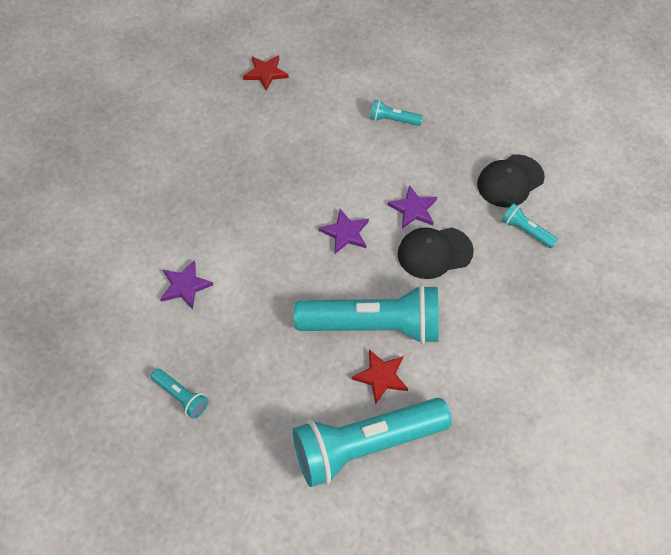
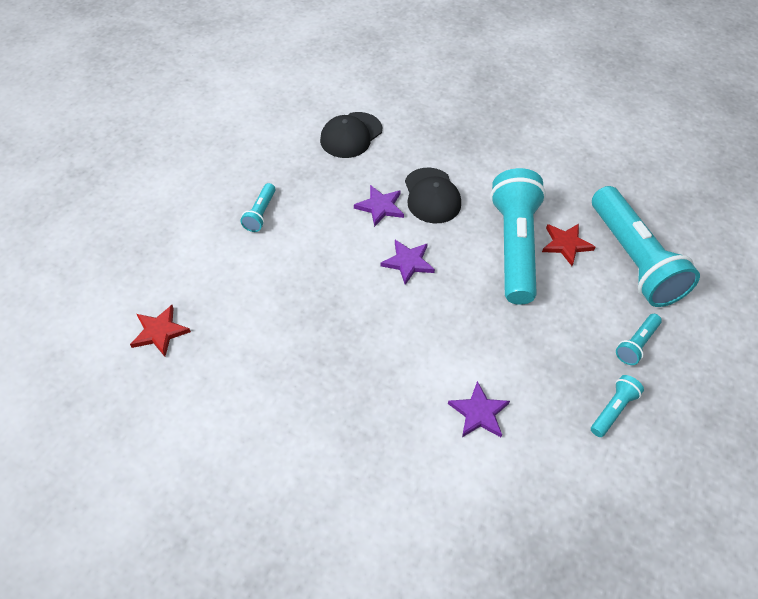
camera: 90 degrees left, 5 degrees down
black cap [477,154,545,207] -> black cap turned 75 degrees clockwise [320,112,382,158]
turquoise flashlight [502,204,558,248] -> turquoise flashlight moved to [616,314,662,365]

